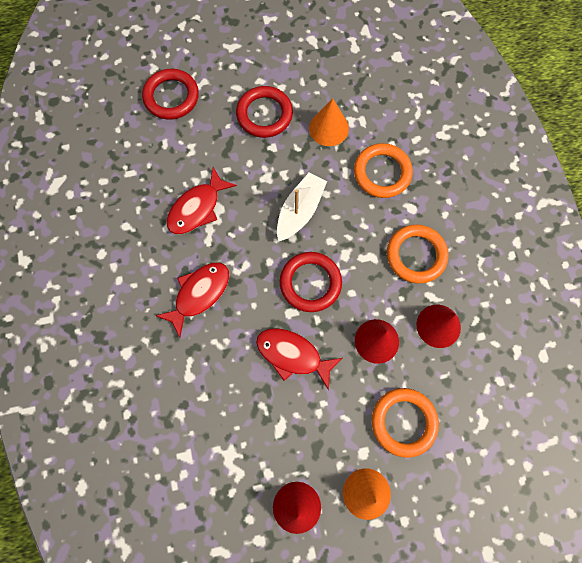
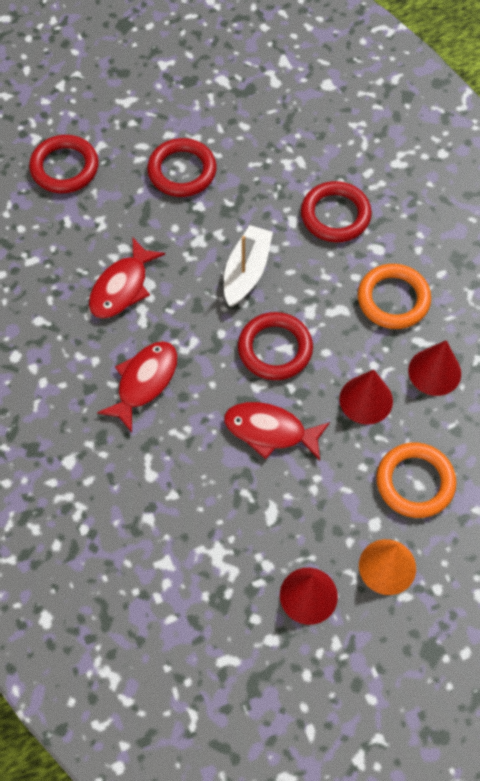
camera: 10 degrees left, 10 degrees down
orange cone [309,98,349,146] -> none
orange ring [354,143,413,198] -> red ring [301,181,372,242]

